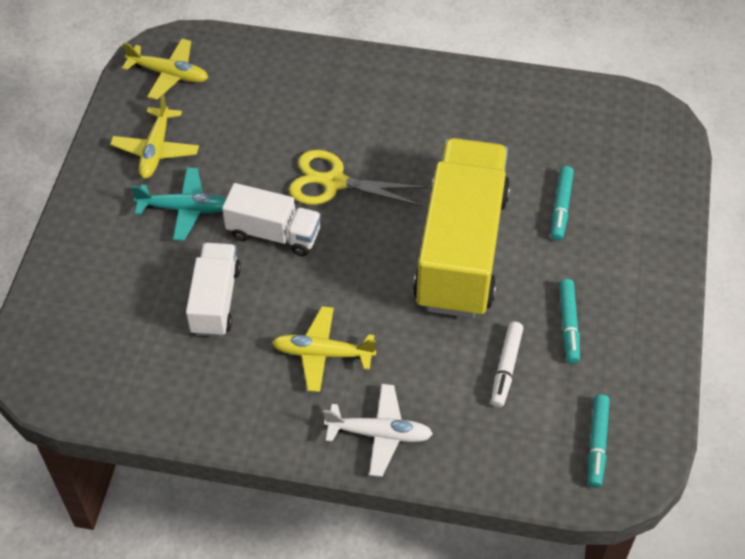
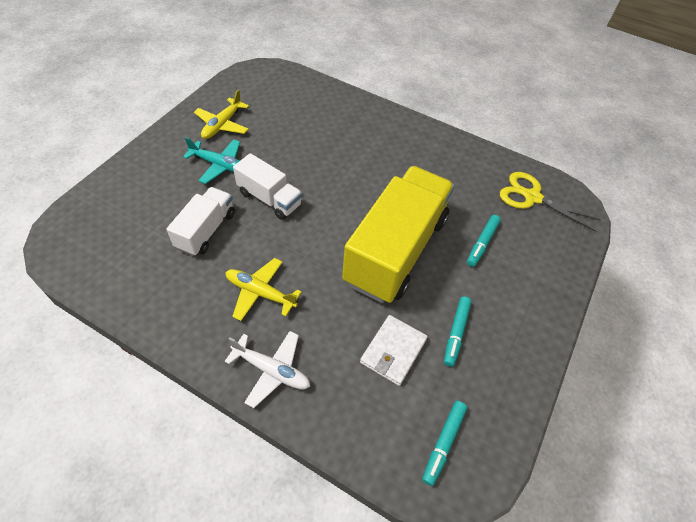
camera: 15 degrees right, 0 degrees up
yellow plane [122,39,208,100] -> none
yellow scissors [289,150,427,206] -> yellow scissors moved to [500,172,601,232]
white marker [491,322,523,408] -> white wallet [360,315,428,386]

